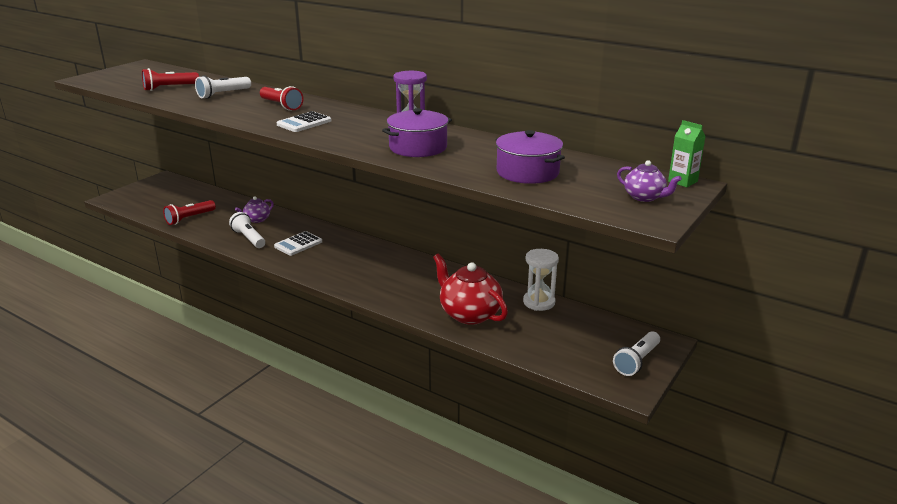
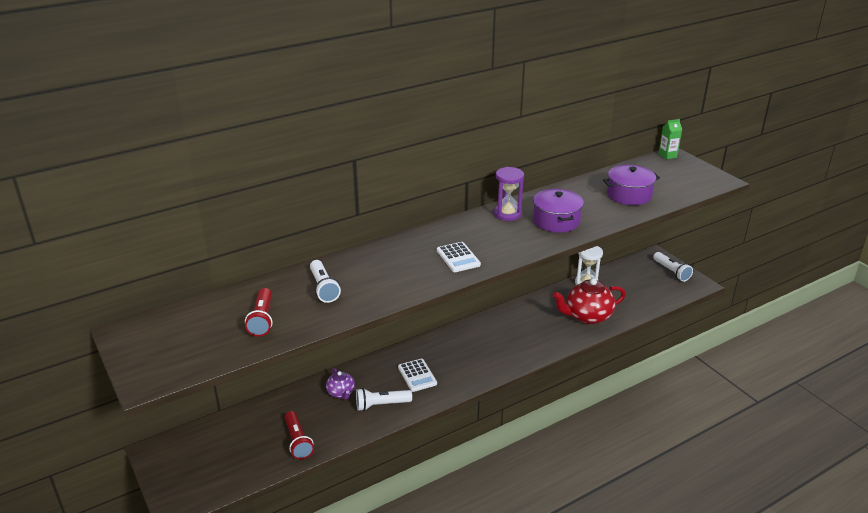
camera: 65 degrees left, 5 degrees up
red flashlight [260,86,304,111] -> none
purple teapot [617,160,682,202] -> none

